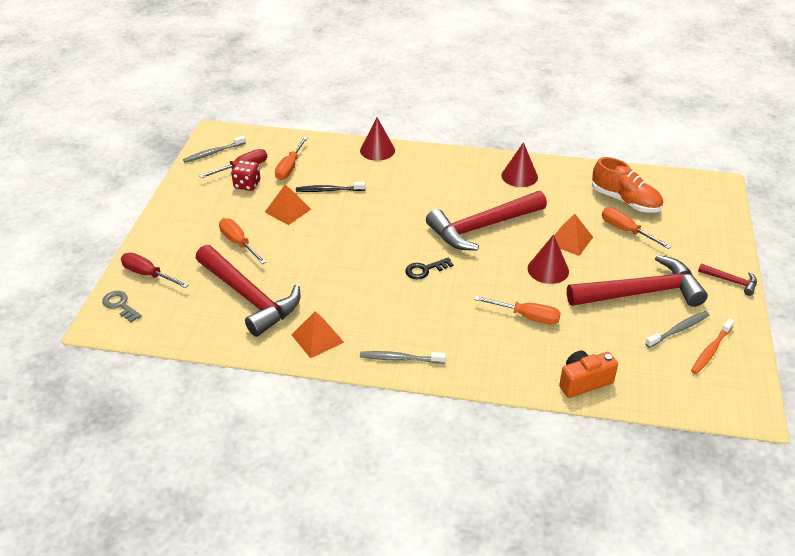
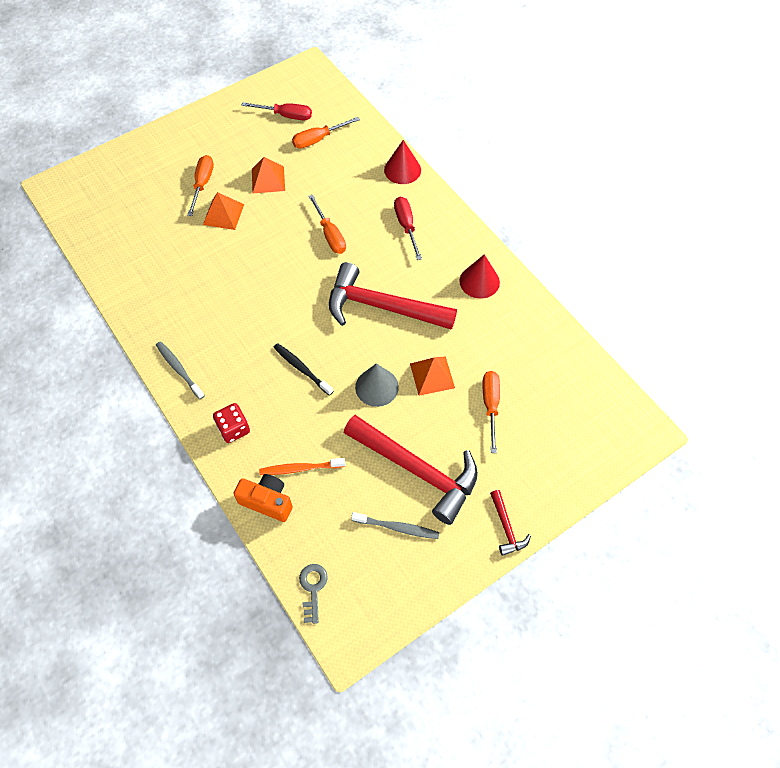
camera: 45 degrees right, 20 degrees up
grey key [102,291,142,322] -> grey key moved to [299,564,328,624]
red screwdriver [121,253,189,288] -> red screwdriver moved to [394,197,422,260]
grey toothbrush [183,136,246,163] -> none
red hammer [196,245,300,337] -> none
red dice [231,160,260,191] -> red dice moved to [213,403,250,443]
orange pyramid [292,311,344,358] -> orange pyramid moved to [203,192,244,230]
black toothbrush [296,182,366,192] -> black toothbrush moved to [273,343,333,396]
black key [405,257,453,279] -> none
orange screwdriver [474,296,561,325] -> orange screwdriver moved to [308,195,346,254]
red cone [528,234,569,284] -> grey cone [355,364,399,407]
orange shoe [592,157,663,213] -> none
orange toothbrush [691,318,734,374] -> orange toothbrush moved to [259,458,345,475]

